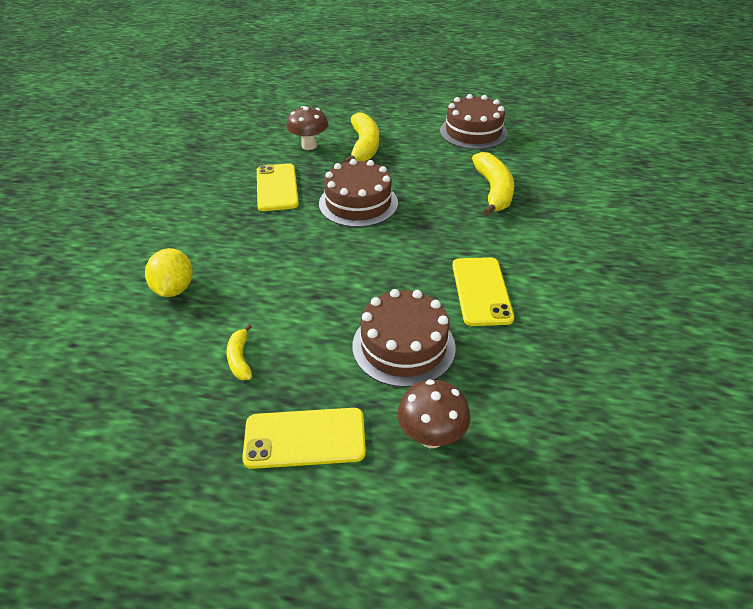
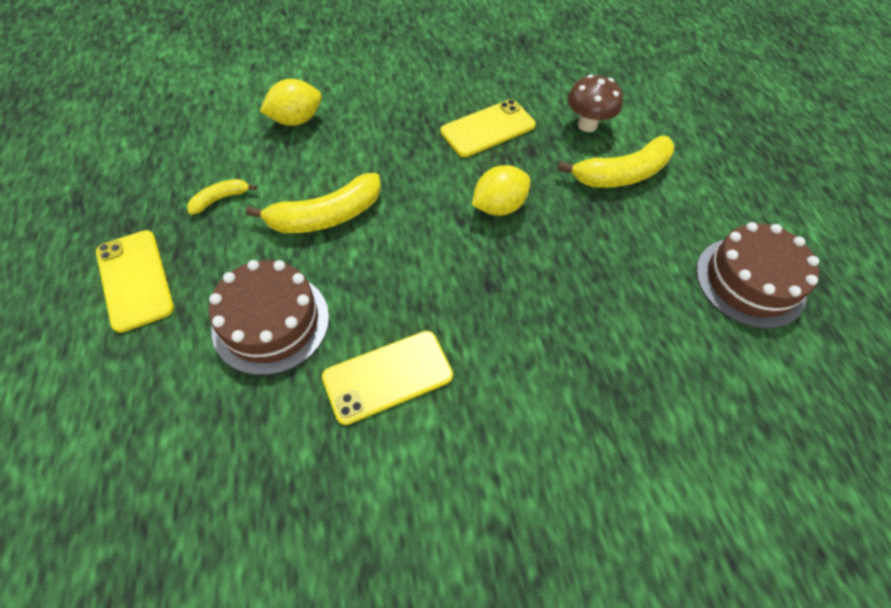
camera: 65 degrees right, 15 degrees up
brown cake [319,159,398,227] -> yellow lemon [472,165,530,216]
brown mushroom [397,379,471,448] -> none
yellow banana [472,152,514,216] -> yellow banana moved to [246,173,381,233]

